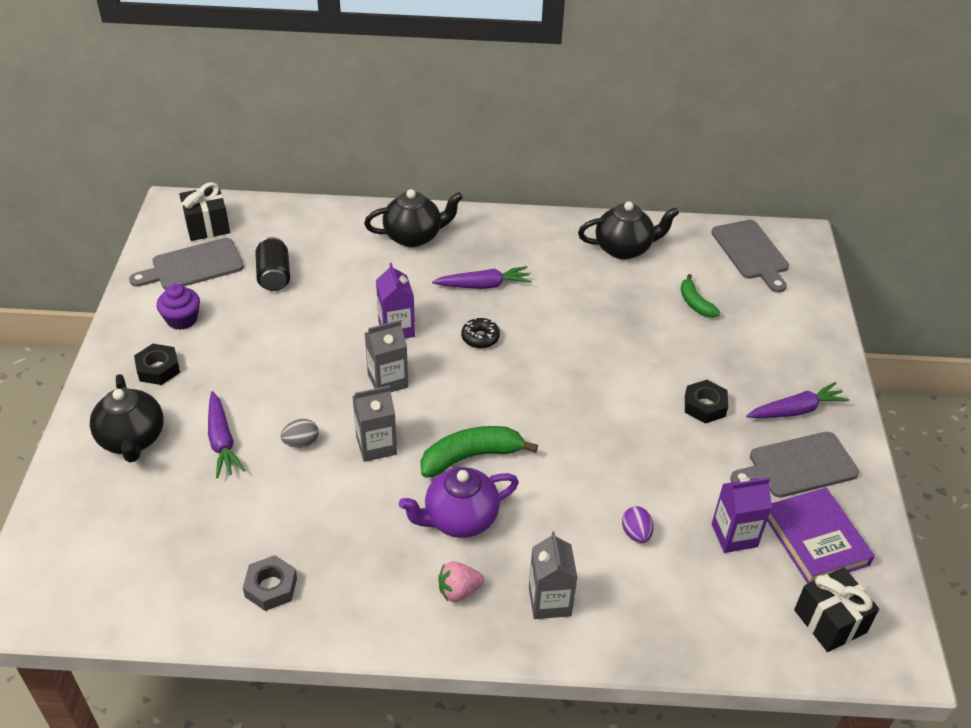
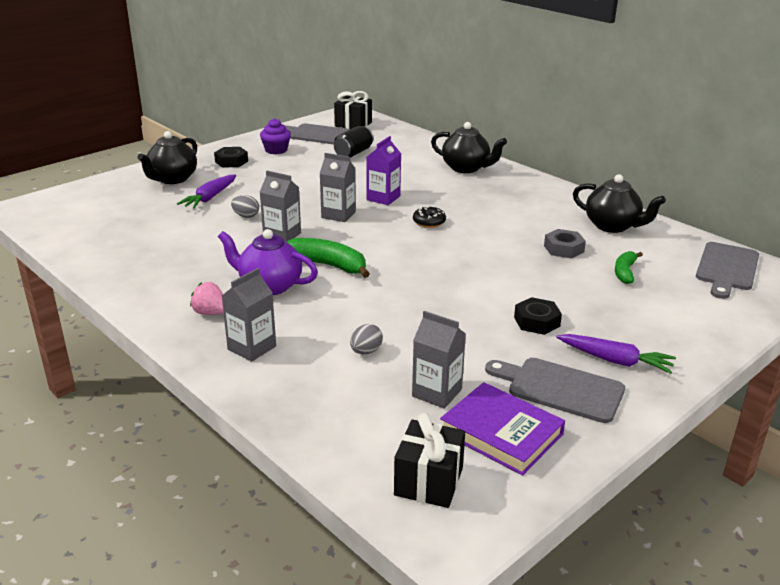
camera: 45 degrees right, 15 degrees down
grey nut [243,555,297,611] -> grey nut moved to [544,229,586,259]
purple carrot [432,266,531,289] -> none
purple egg [622,506,654,543] -> grey egg [350,324,383,354]
purple carton [712,478,772,553] -> grey carton [412,311,466,409]
purple book [767,488,875,584] -> purple book turned 75 degrees counterclockwise [440,382,565,476]

